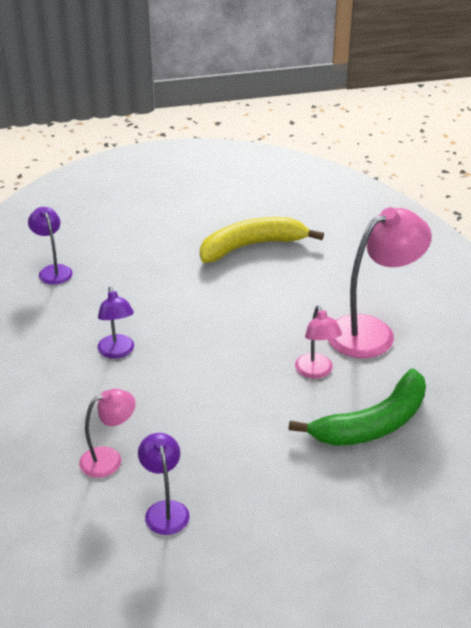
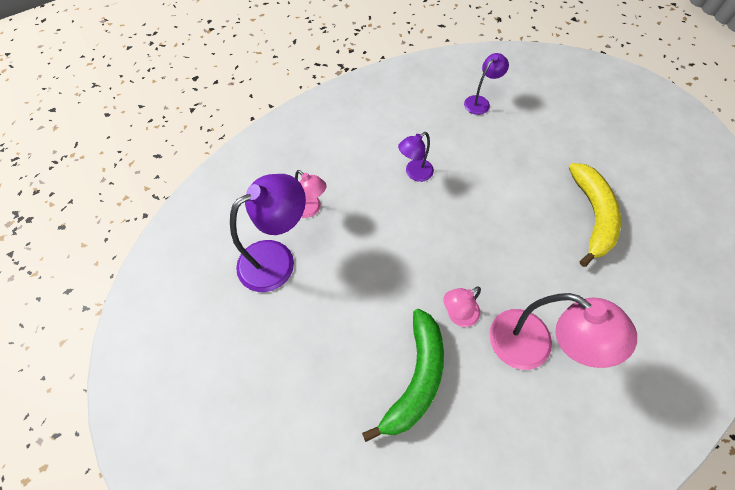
camera: 70 degrees right, 25 degrees up
purple lamp [138,433,190,535] -> purple lamp [230,174,306,292], size x1.84
yellow banana [200,217,324,263] -> yellow banana turned 45 degrees clockwise [569,163,621,267]
green banana [289,368,426,446] -> green banana turned 105 degrees counterclockwise [362,309,444,442]

